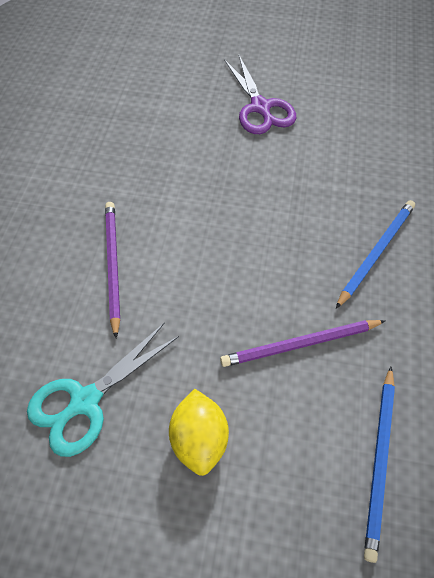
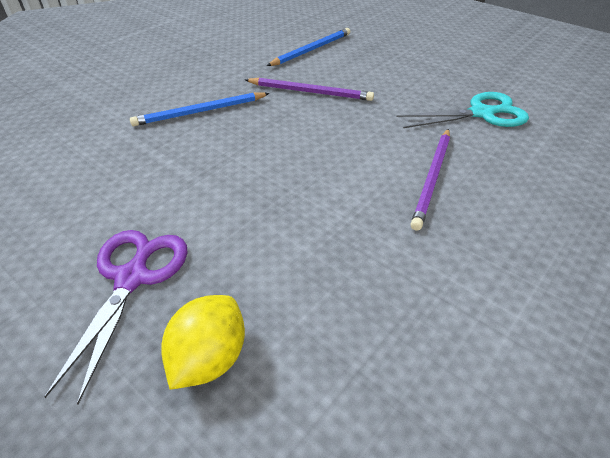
camera: 150 degrees left, 15 degrees down
yellow lemon [169,389,229,476] -> yellow lemon moved to [161,295,245,390]

